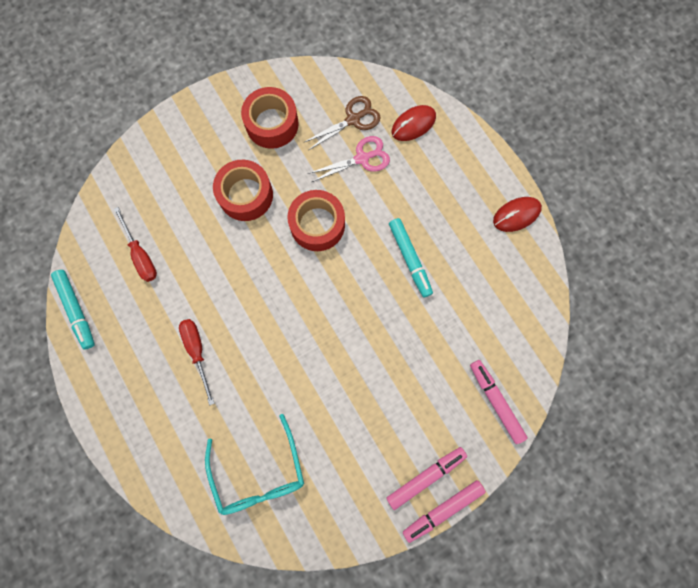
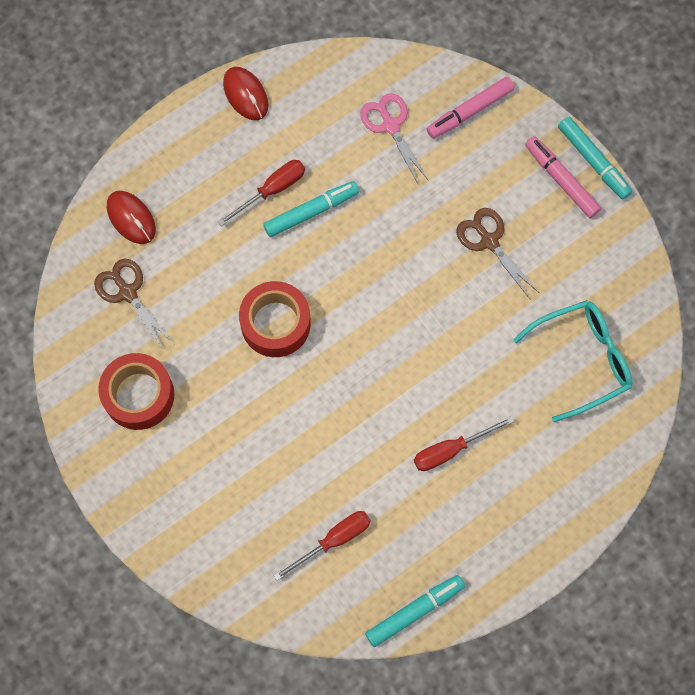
camera: 95 degrees left, 5 degrees down
red tape [213,160,273,221] -> none
pink scissors [308,136,390,182] -> pink scissors moved to [360,93,429,185]
pink marker [403,480,486,543] -> turquoise marker [558,116,632,199]
none -> red screwdriver [218,160,305,226]
none -> brown scissors [456,208,539,299]

